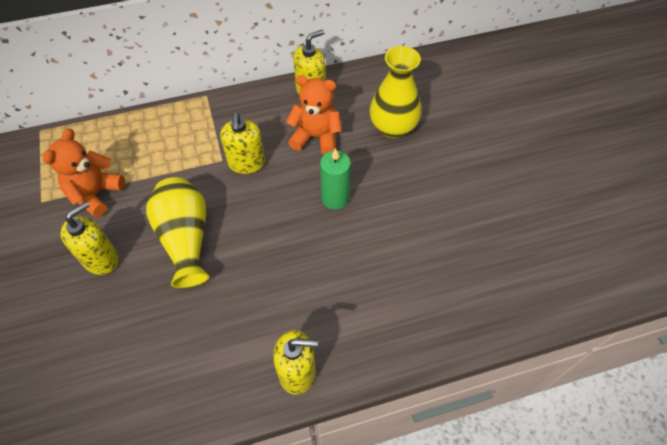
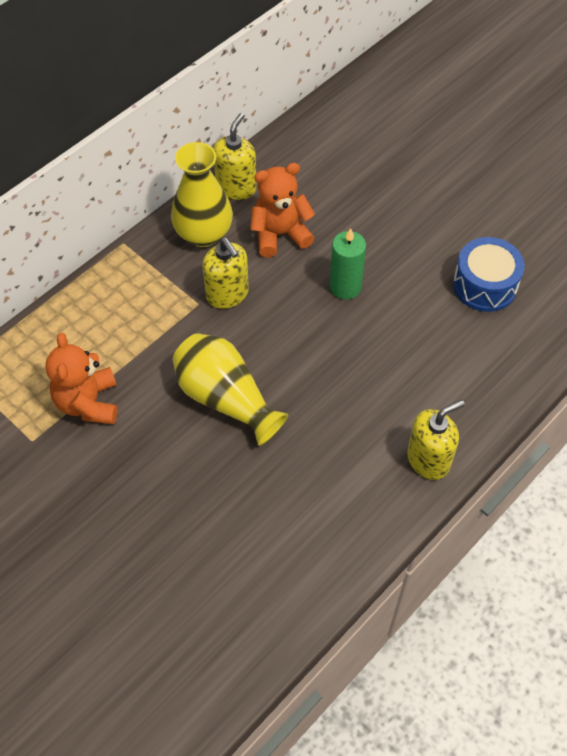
camera: 30 degrees left, 0 degrees up
yellow soap dispenser [61,202,118,275] -> none
yellow vase [369,46,421,138] -> yellow vase moved to [171,142,233,247]
none -> blue drum [453,237,525,312]

